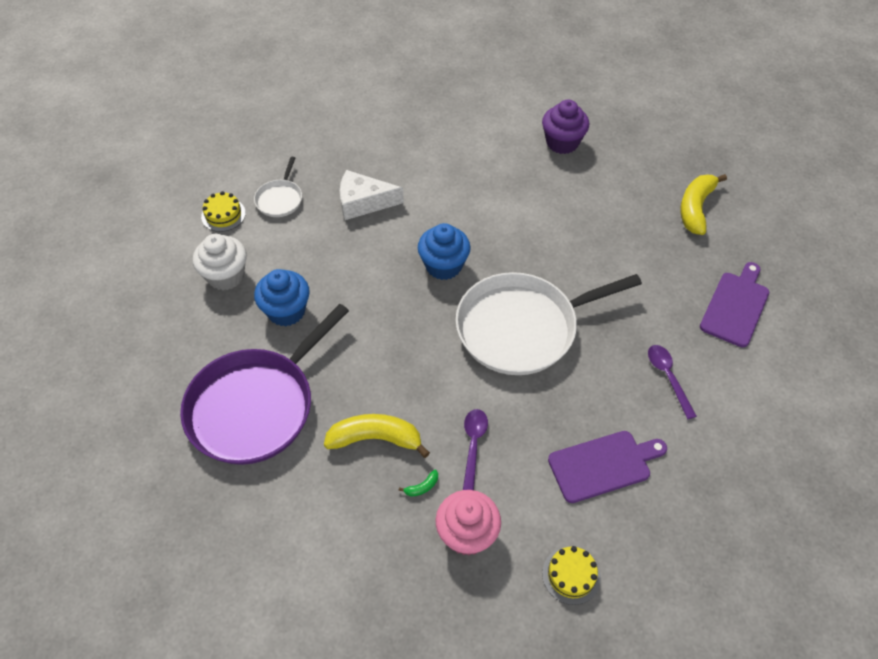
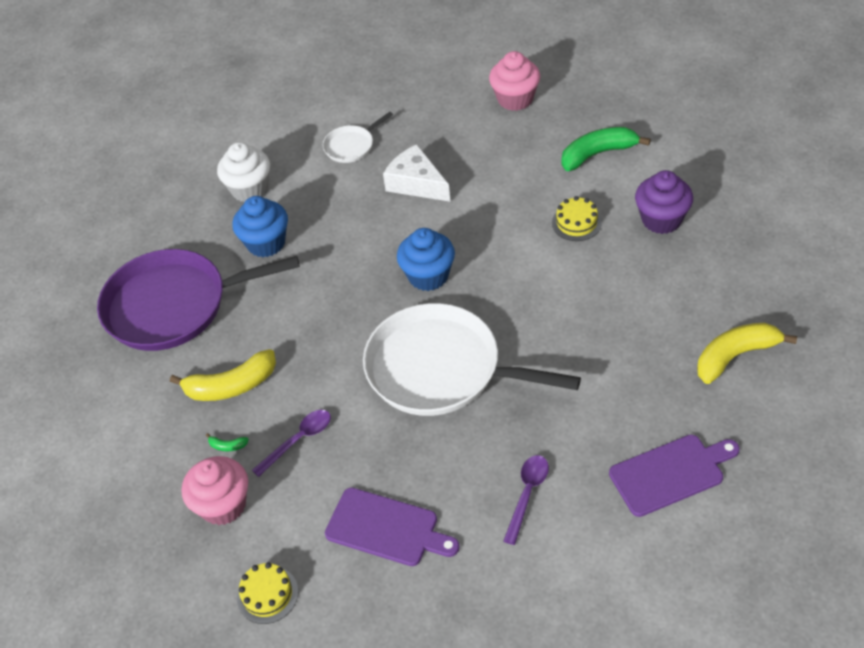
camera: 45 degrees right, 5 degrees down
yellow cake [201,191,246,232] -> yellow cake moved to [552,196,602,241]
yellow banana [324,414,430,458] -> yellow banana turned 120 degrees clockwise [170,349,276,401]
none -> pink cupcake [489,51,540,111]
none -> green banana [561,127,651,171]

